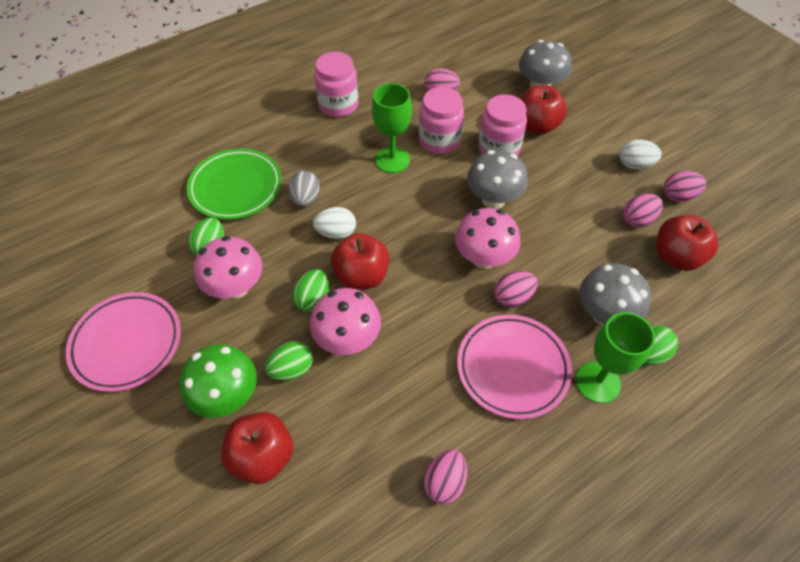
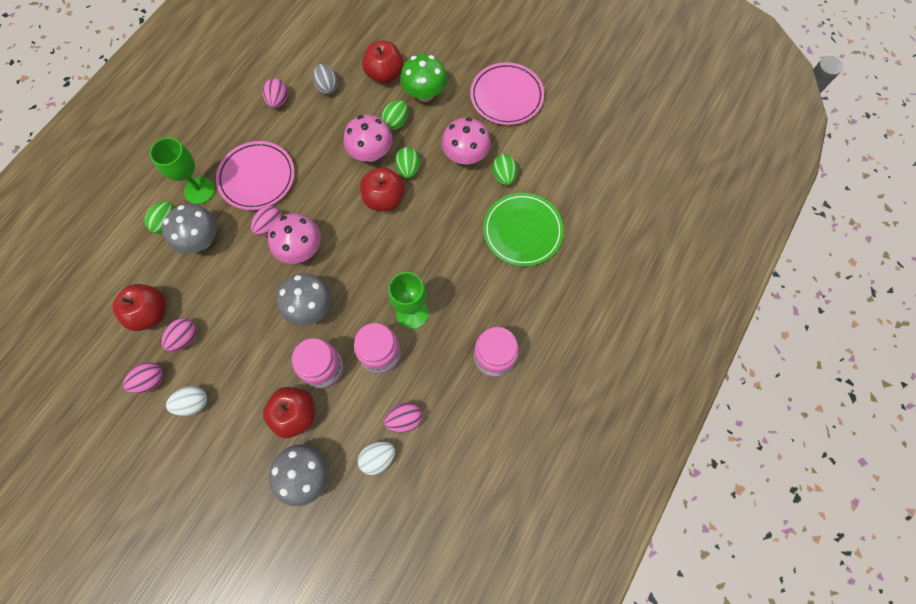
camera: 155 degrees right, 15 degrees up
grey egg [288,171,320,207] -> grey egg moved to [313,64,338,95]
white egg [313,207,356,239] -> white egg moved to [358,442,395,475]

